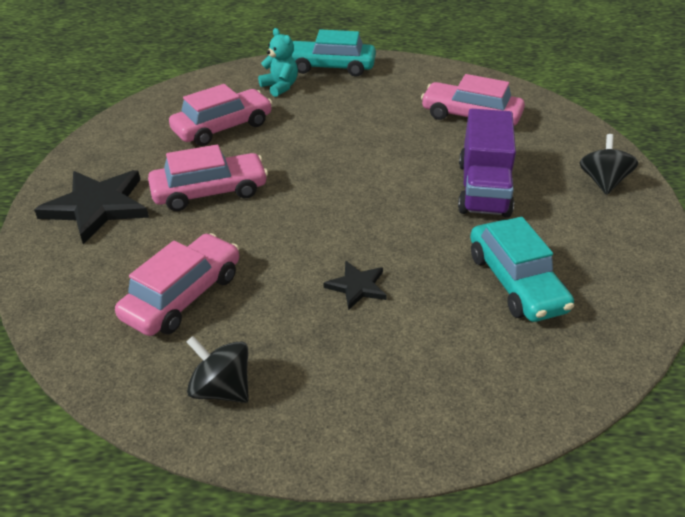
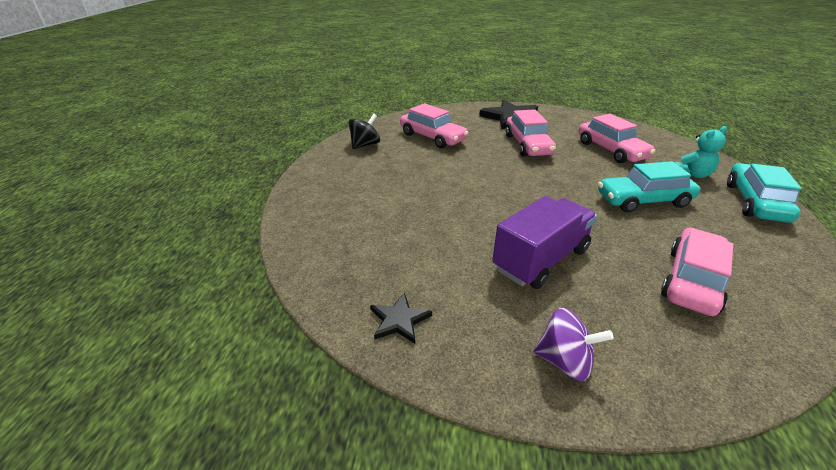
camera: 100 degrees right, 5 degrees down
black star [323,261,387,310] -> black star moved to [370,292,432,344]
purple truck [458,109,516,218] -> purple truck turned 120 degrees clockwise [492,196,597,289]
turquoise car [470,217,574,322] -> turquoise car moved to [598,161,700,213]
black spinning top [580,134,638,195] -> purple spinning top [534,308,614,381]

